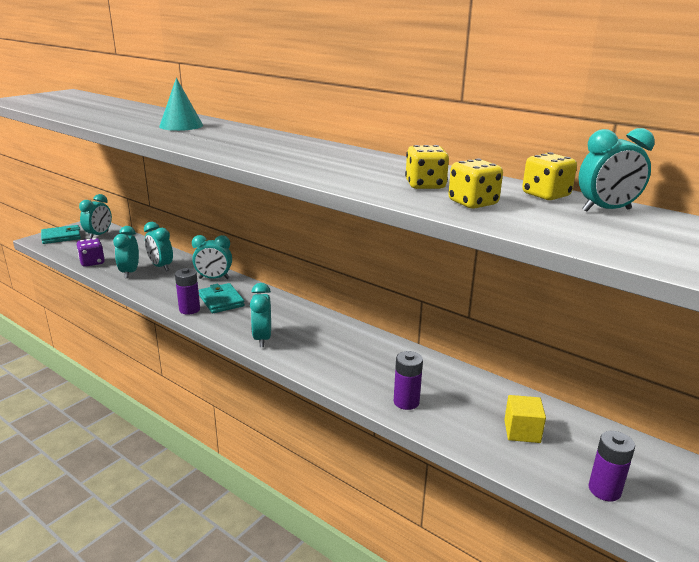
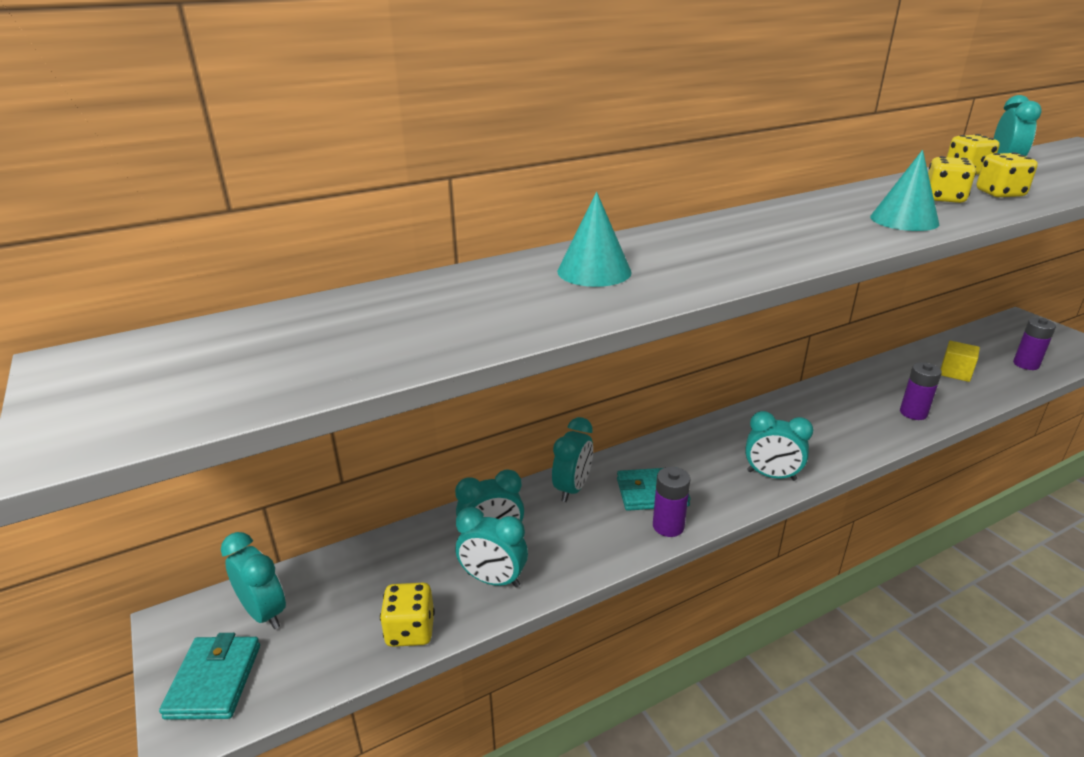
camera: 65 degrees left, 5 degrees up
purple dice [77,238,105,267] -> yellow dice [380,583,435,647]
none -> turquoise cone [870,150,939,231]

